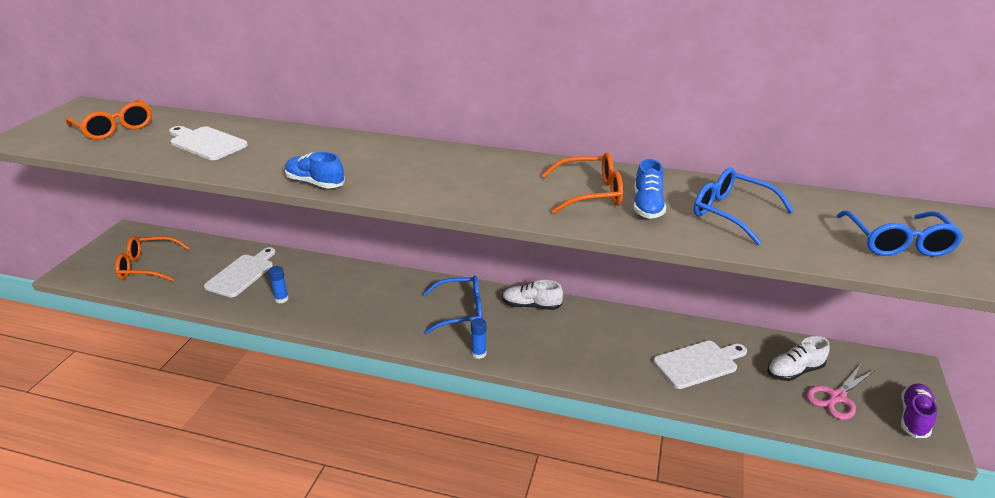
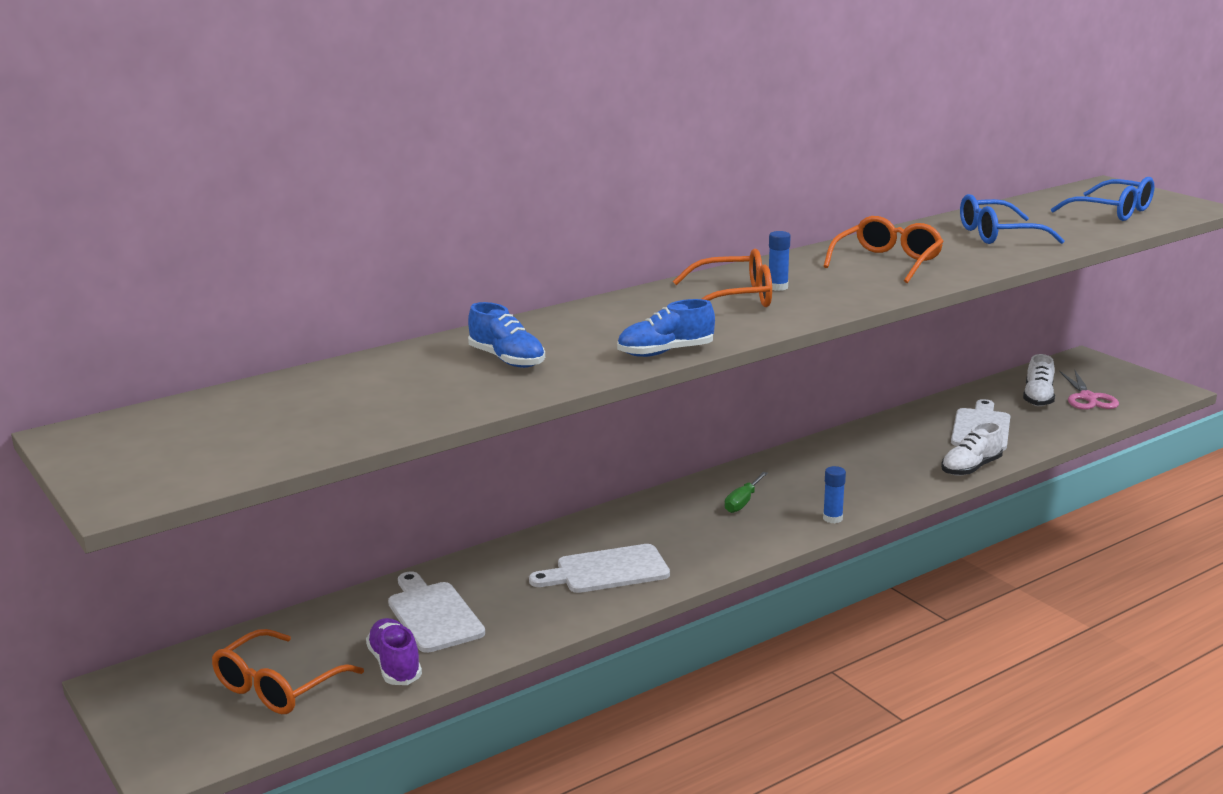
camera: 50 degrees left, 10 degrees down
orange glasses [66,99,152,140] -> orange glasses moved to [673,249,772,307]
white cutting board [169,126,248,160] -> white cutting board moved to [529,544,670,593]
blue glue stick [268,266,289,303] -> blue glue stick moved to [769,231,791,291]
blue glasses [423,276,482,334] -> green screwdriver [725,472,768,513]
white shoe [502,280,563,310] -> white shoe moved to [941,422,1003,476]
blue shoe [634,159,666,219] -> blue shoe moved to [468,302,545,368]
purple shoe [901,383,937,438] -> purple shoe moved to [366,618,422,685]

